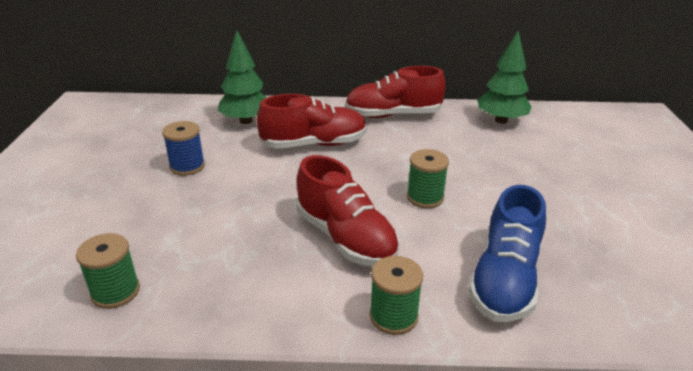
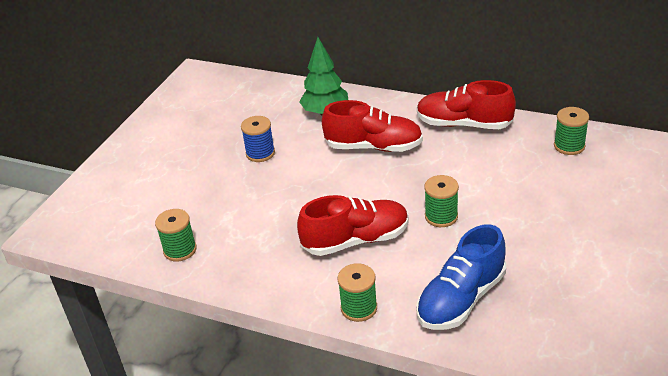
camera: 25 degrees right, 5 degrees up
red shoe [296,155,400,266] -> red shoe turned 90 degrees counterclockwise [297,195,409,256]
green tree [477,31,532,124] -> green spool [554,107,589,155]

